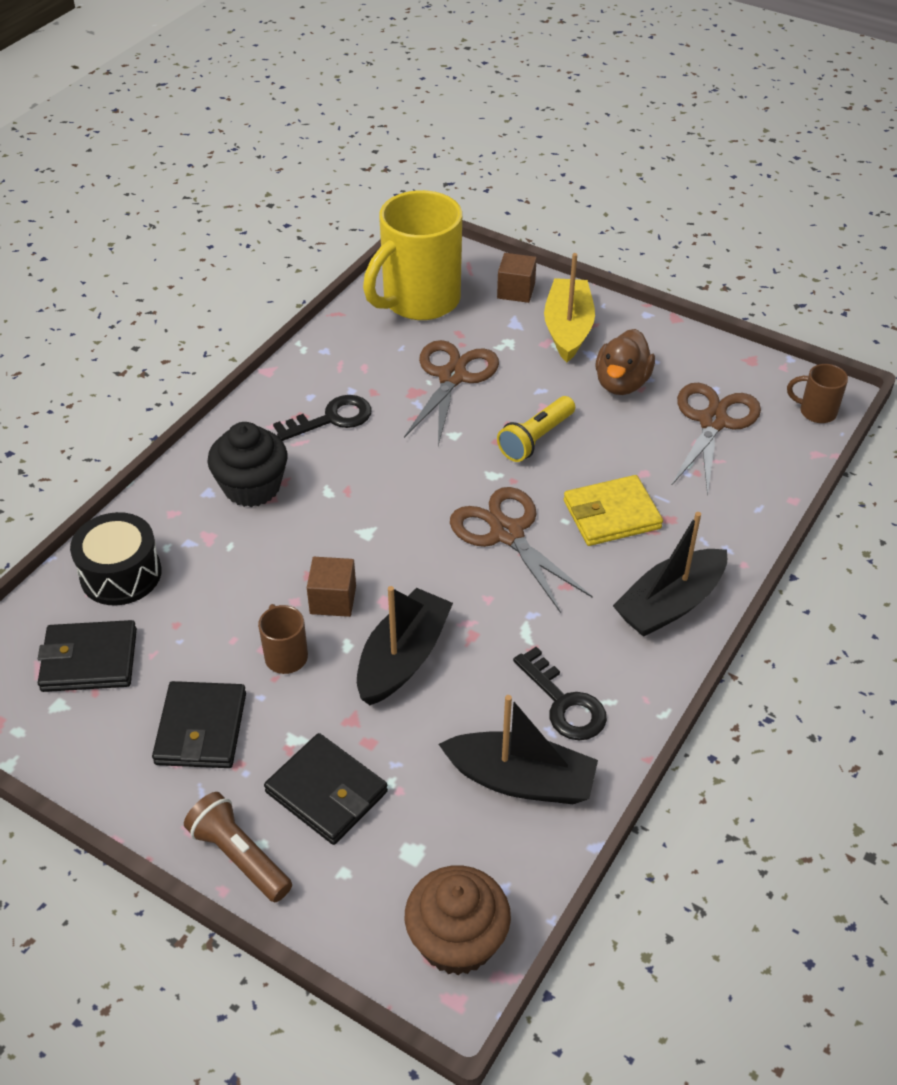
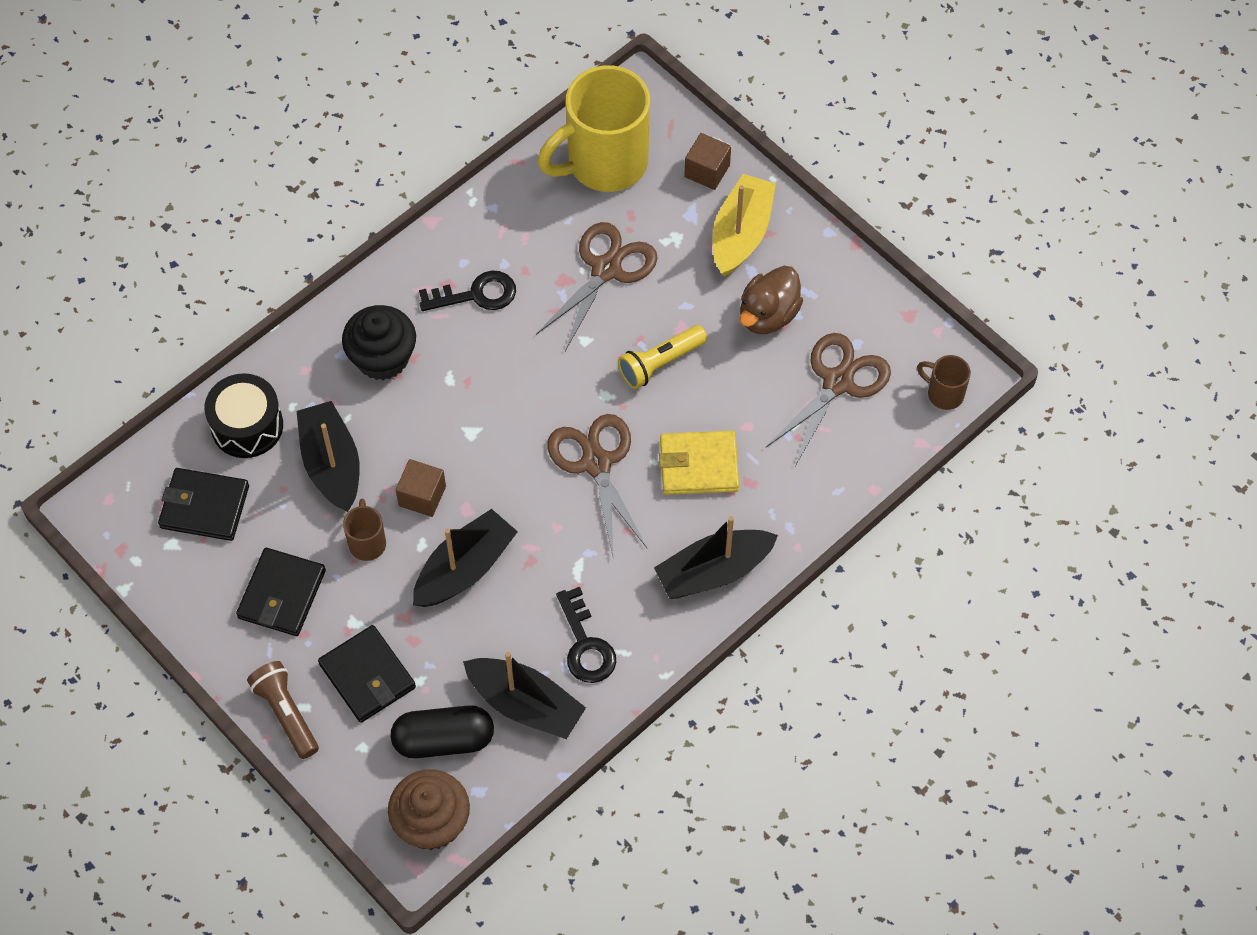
camera: 15 degrees right, 15 degrees up
none -> black boat [296,401,360,512]
none -> black capsule [391,705,494,758]

